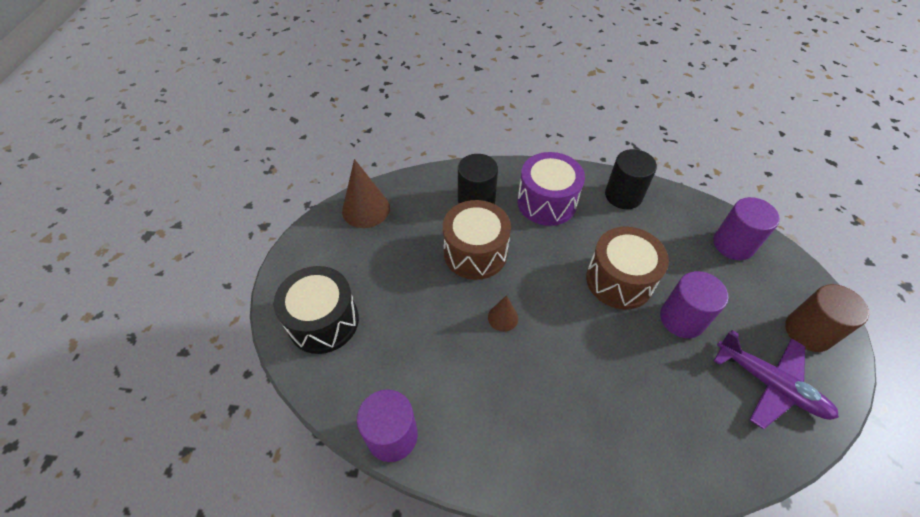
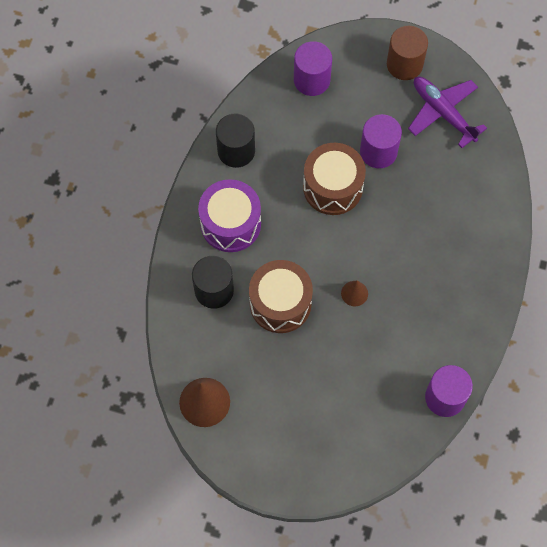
camera: 80 degrees left, 15 degrees up
black drum [274,266,359,354] -> none
purple plane [714,330,839,429] -> purple plane turned 90 degrees counterclockwise [408,77,487,148]

